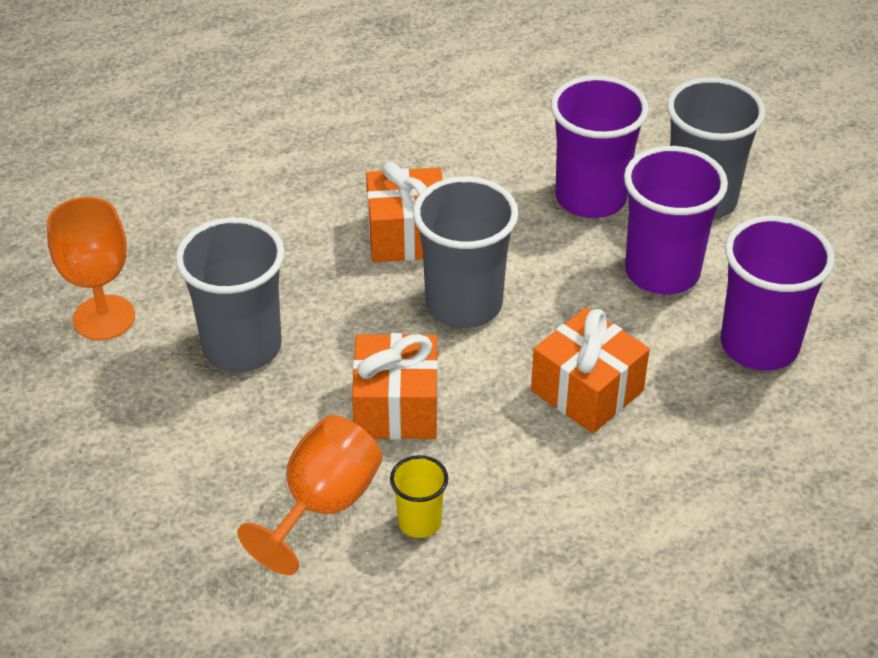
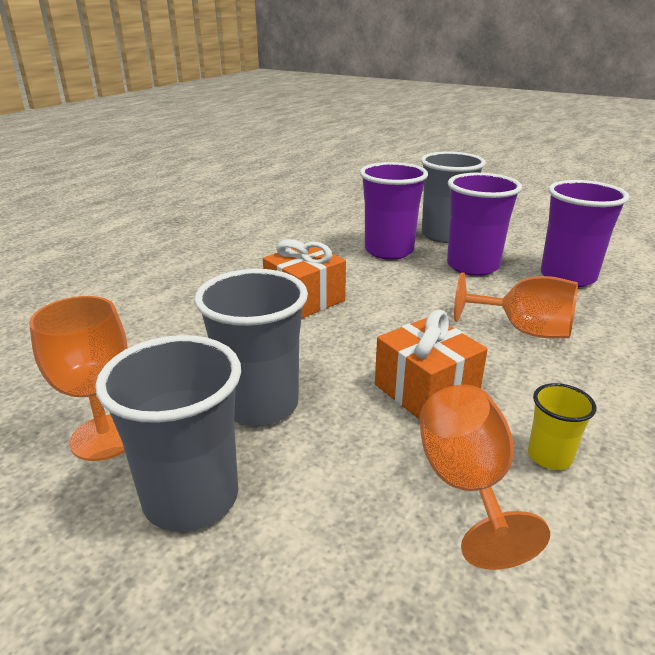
camera: 35 degrees left, 15 degrees down
grey cup [413,177,518,328] -> grey cup moved to [95,335,241,532]
orange gift [531,308,650,433] -> orange goblet [454,272,578,338]

